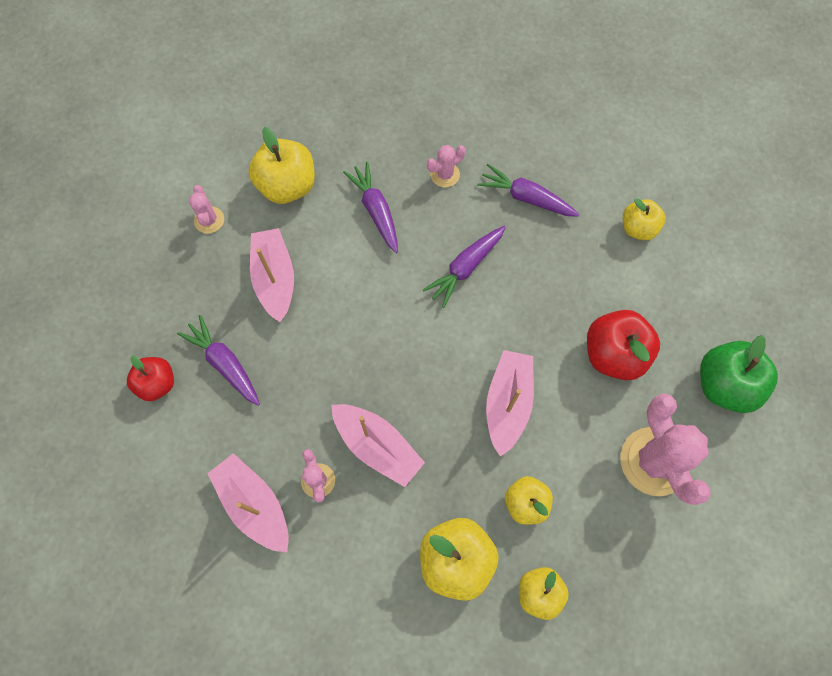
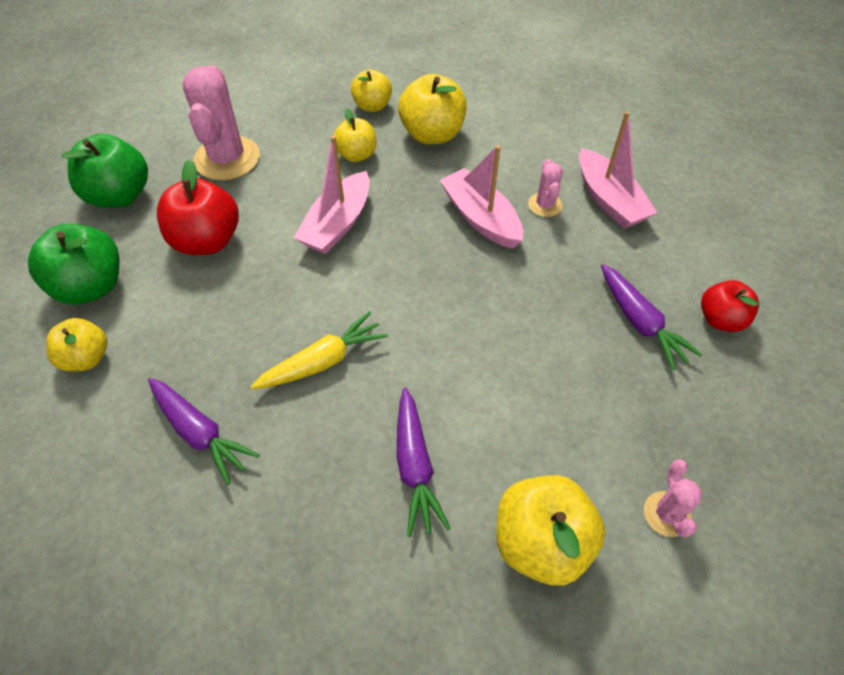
camera: 165 degrees left, 15 degrees down
pink boat [250,228,294,322] -> none
purple carrot [423,226,506,308] -> yellow carrot [251,311,388,389]
pink cactus [427,145,466,187] -> none
none -> green apple [28,224,119,305]

